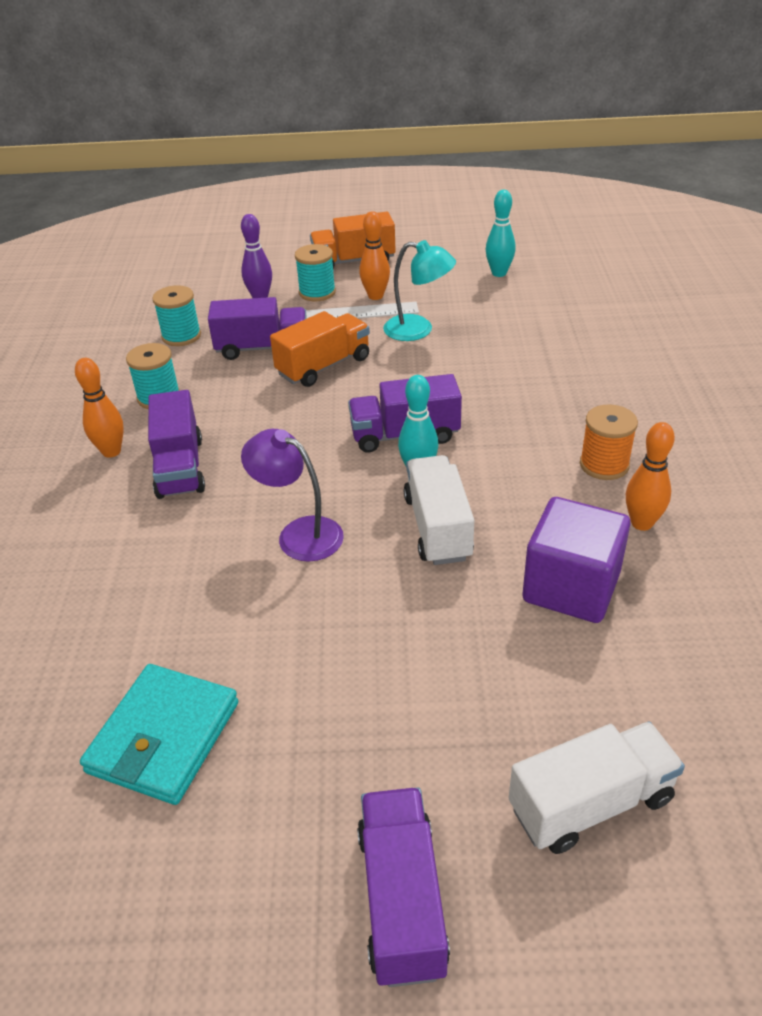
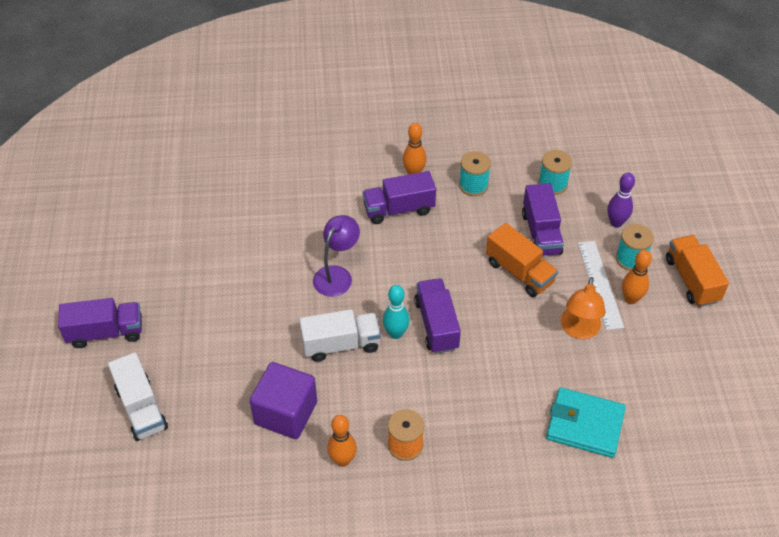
camera: 85 degrees right, 10 degrees up
turquoise wallet [80,664,238,805] -> turquoise wallet moved to [546,387,626,458]
turquoise lamp [383,240,456,341] -> orange lamp [561,277,606,339]
turquoise bowling pin [486,190,516,277] -> none

